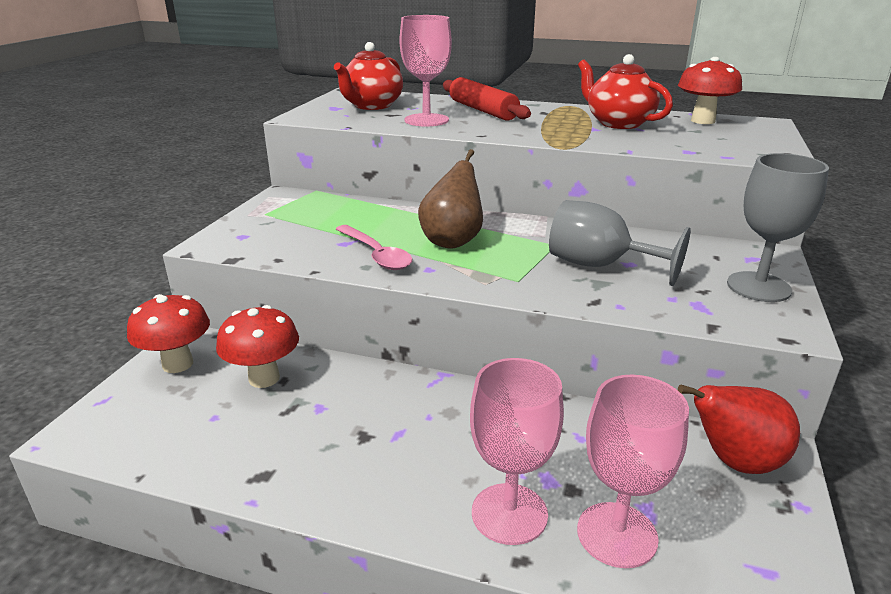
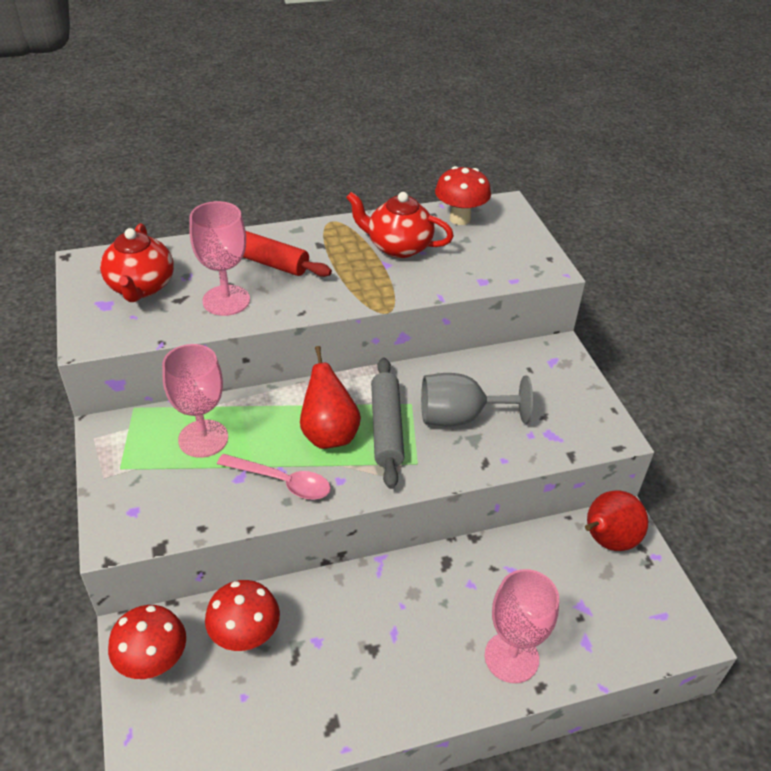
camera: 35 degrees left, 15 degrees up
brown pear [418,149,483,249] -> red pear [300,346,361,449]
pink goblet [577,375,689,568] -> pink goblet moved to [162,344,228,458]
grey goblet [727,153,829,302] -> none
none -> grey rolling pin [371,358,404,489]

